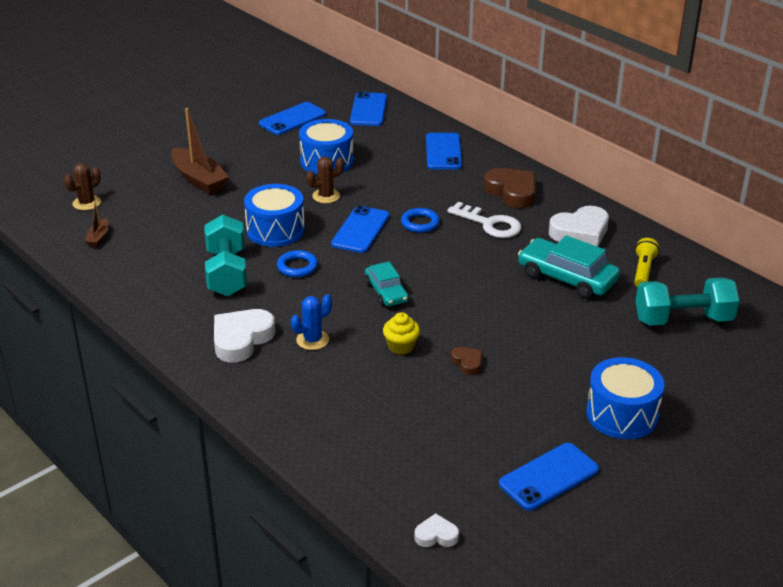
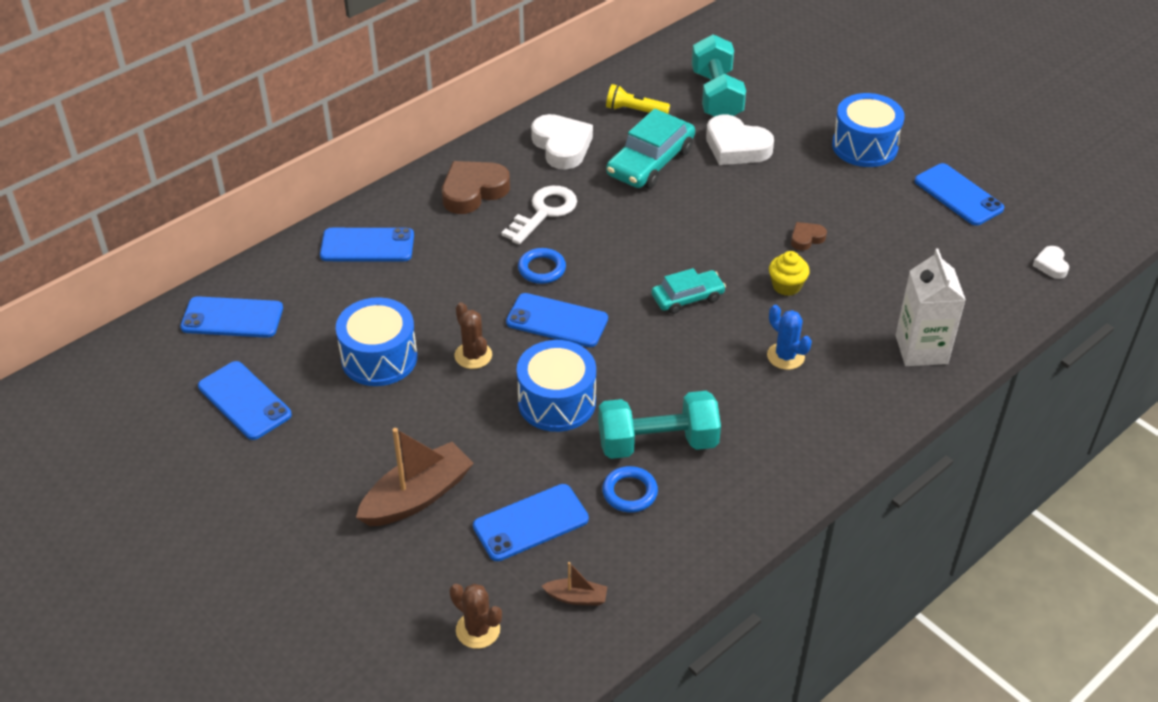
camera: 90 degrees left, 10 degrees up
white heart [214,309,275,363] -> white heart moved to [706,115,774,165]
blue ring [277,250,318,277] -> blue ring moved to [602,466,658,512]
none -> blue phone [473,484,589,561]
none -> white carton [895,248,966,366]

